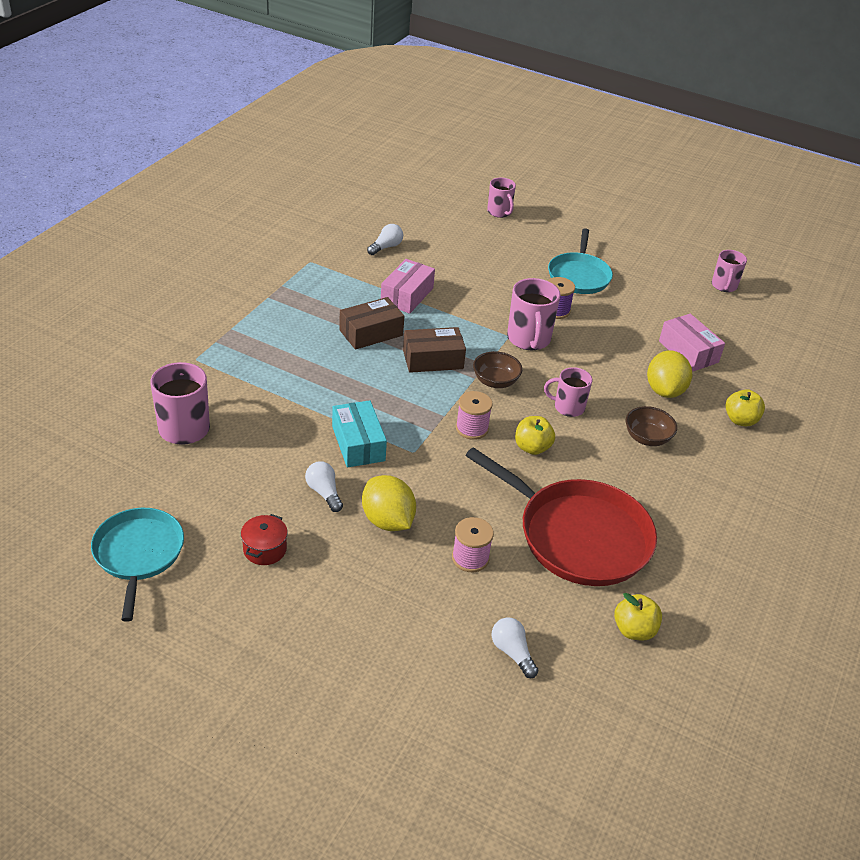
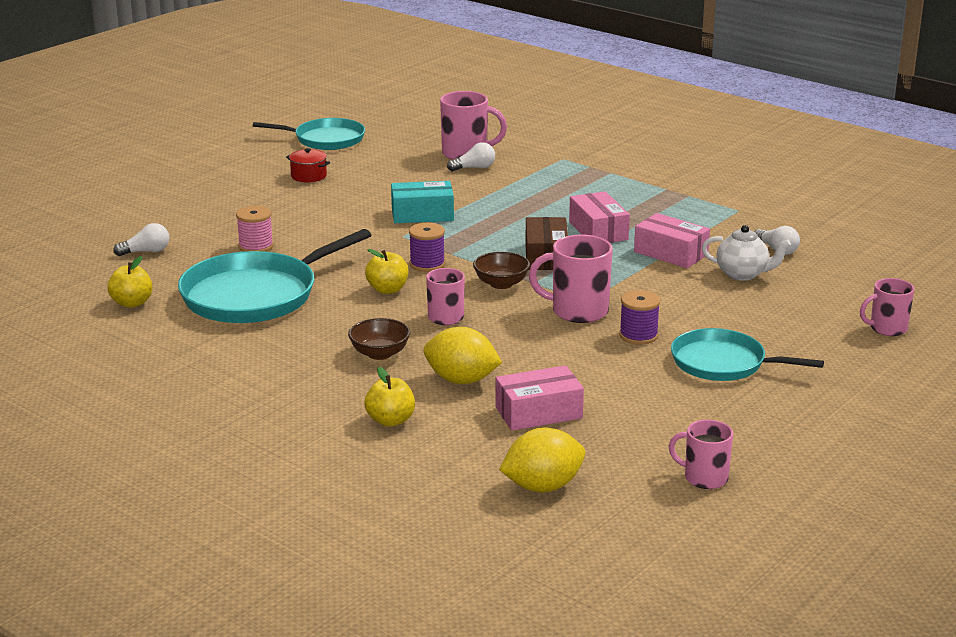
camera: 105 degrees right, 15 degrees down
white light bulb [305,462,343,512] -> white light bulb moved to [447,142,495,171]
brown box [339,297,404,350] -> pink box [569,191,630,243]
yellow lemon [362,475,416,531] -> yellow lemon moved to [499,428,585,492]
pink spool [456,391,493,440] -> purple spool [409,223,445,272]
red pan [465,447,657,586] -> turquoise pan [178,229,371,323]
none -> white teapot [702,225,791,281]

